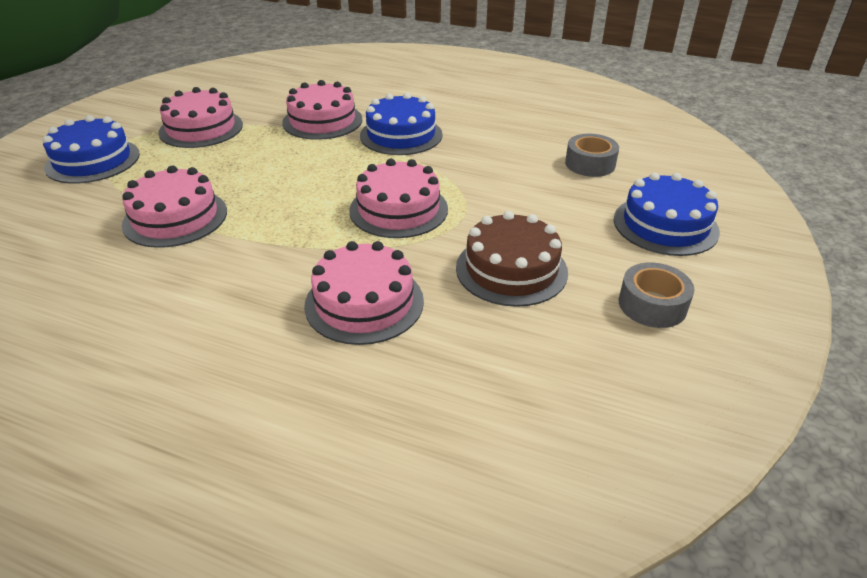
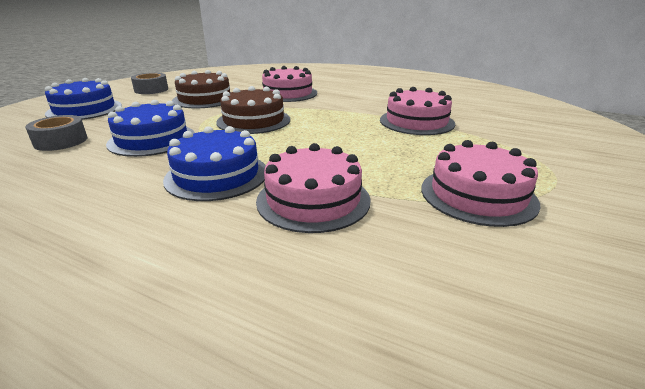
camera: 175 degrees left, 10 degrees down
blue cake [43,115,140,184] -> blue cake moved to [106,100,195,157]
pink cake [349,159,448,238] -> brown cake [216,86,290,134]

